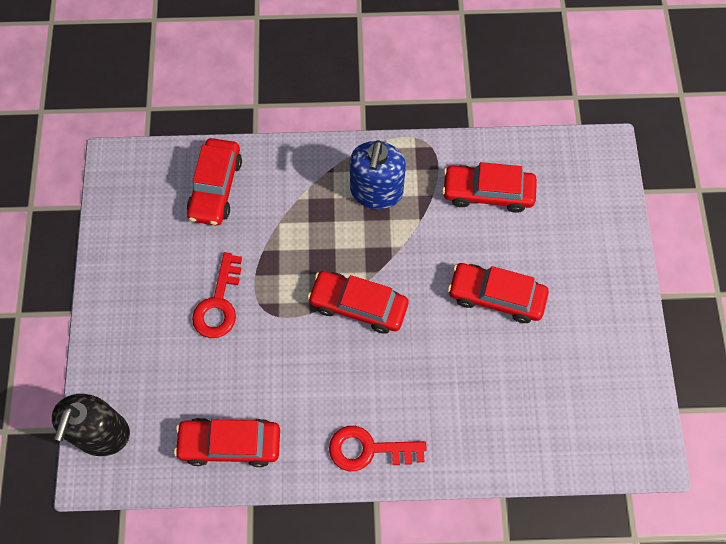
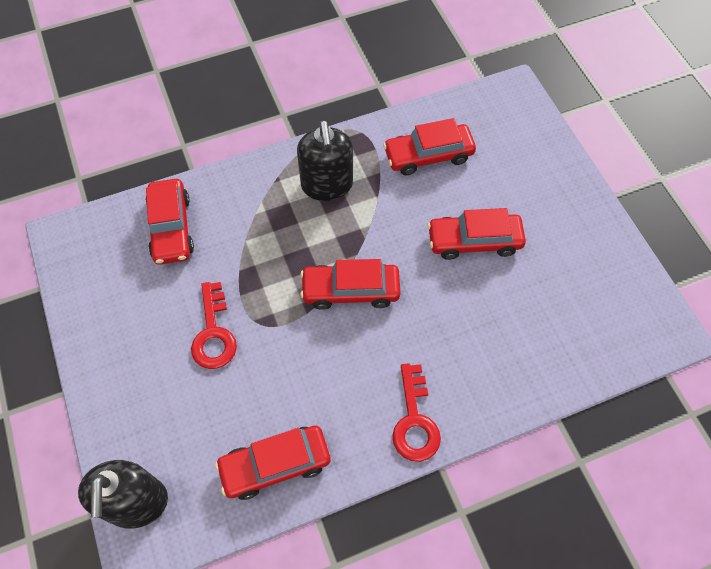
camera: 20 degrees left, 5 degrees down
red key [329,426,427,471] -> red key turned 75 degrees counterclockwise [392,363,441,462]
blue soap dispenser [350,140,406,209] -> black soap dispenser [297,121,353,201]

